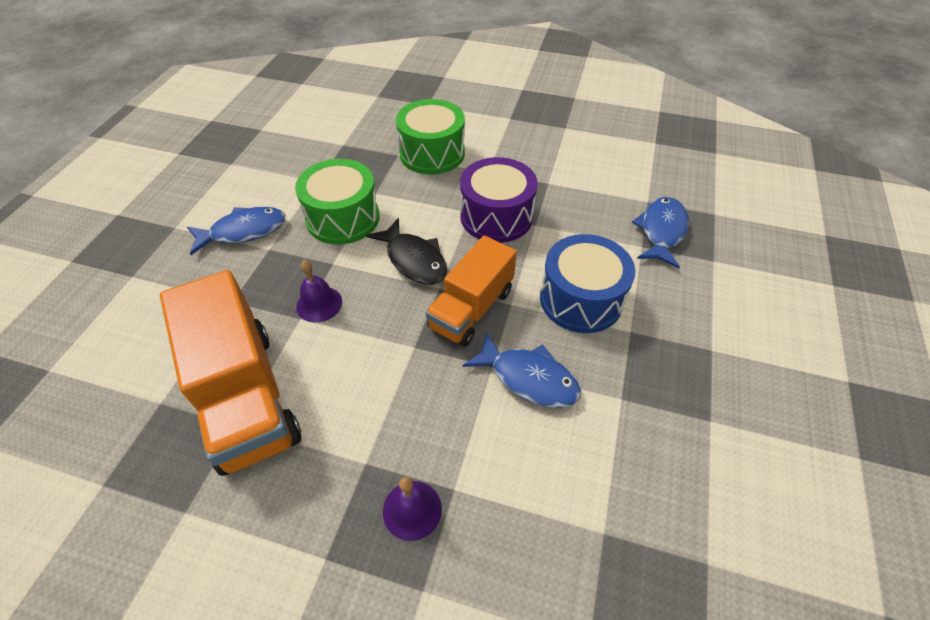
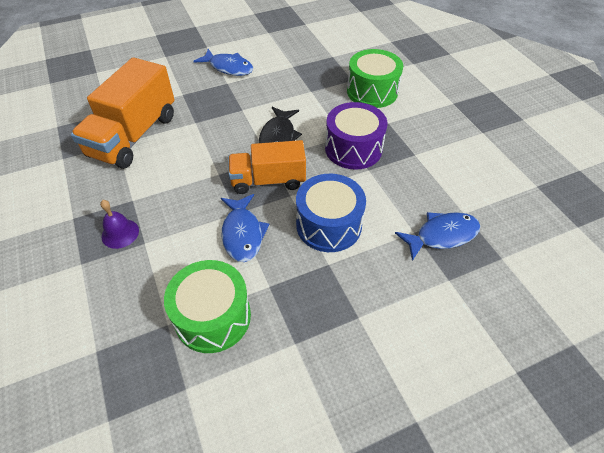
camera: 50 degrees right, 0 degrees up
green drum [295,159,380,245] -> green drum moved to [164,260,251,353]
purple bell [296,260,342,323] -> none

